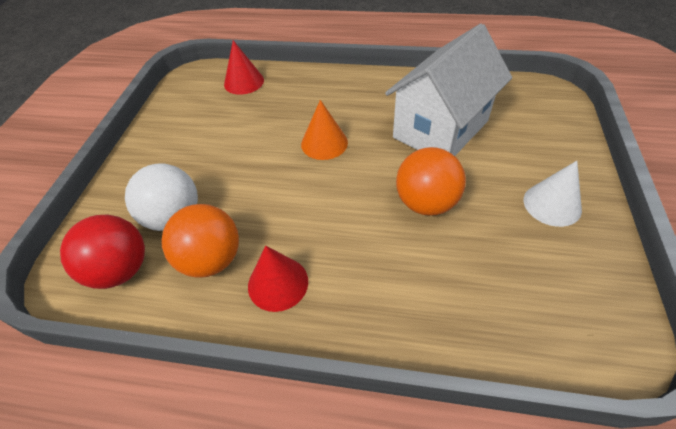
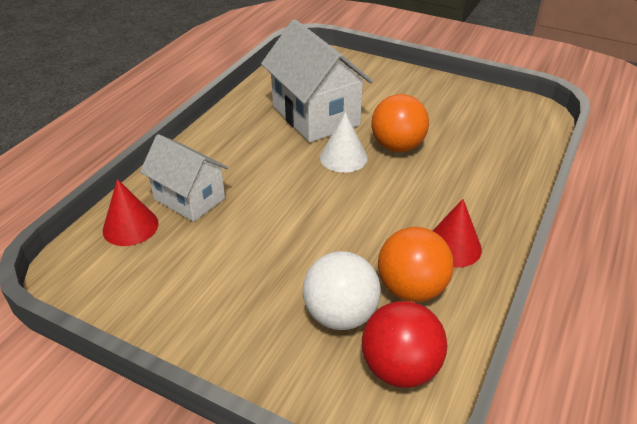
camera: 75 degrees left, 10 degrees down
orange cone [301,100,348,160] -> none
white cone [524,161,582,227] -> white cone moved to [320,112,368,173]
none -> white house [140,134,228,222]

